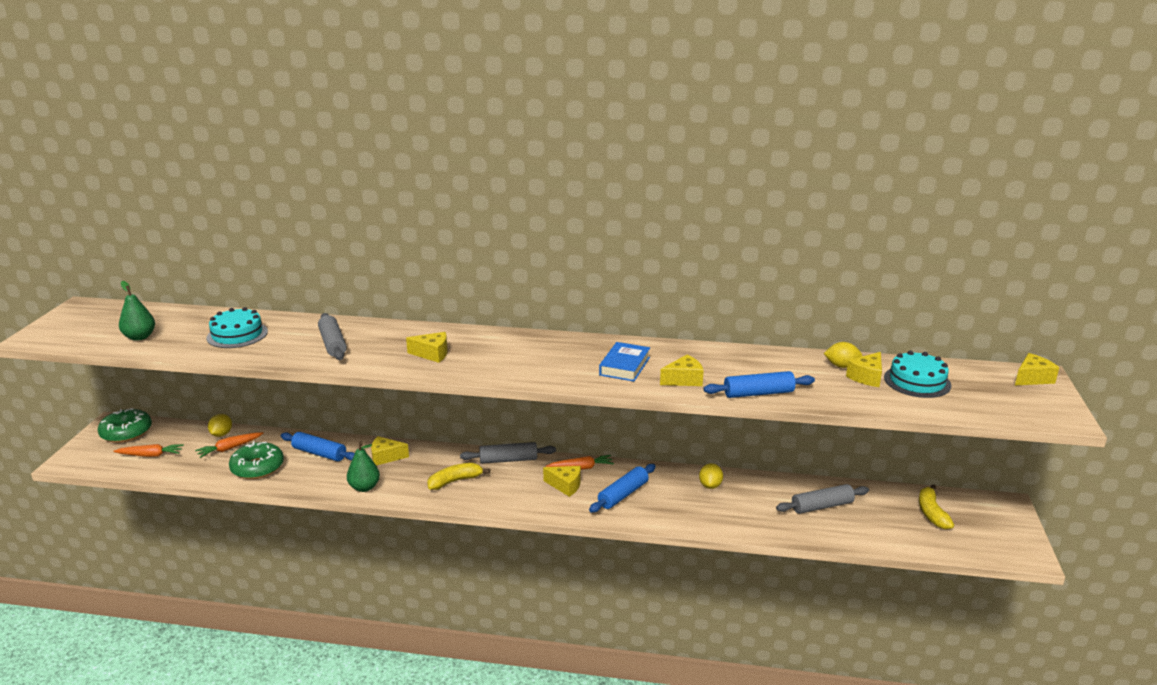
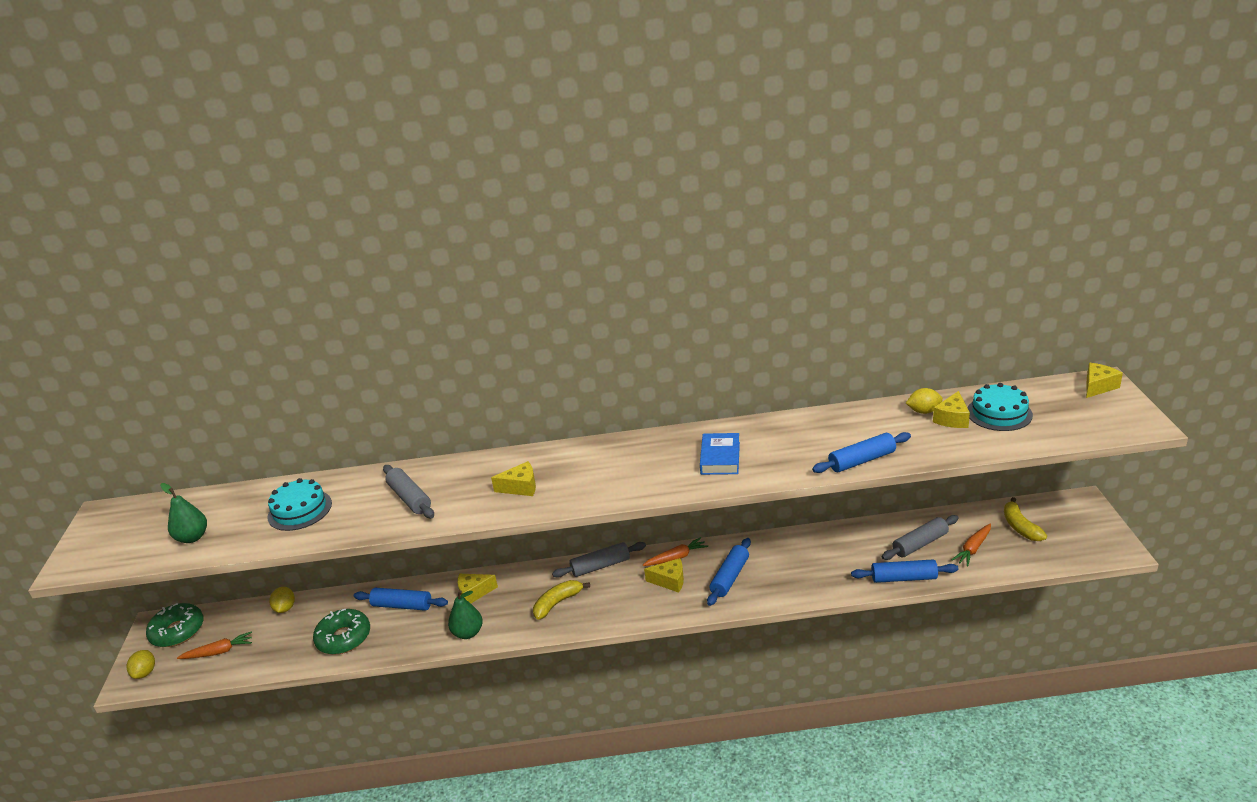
camera: 10 degrees left, 5 degrees up
orange carrot [195,432,263,458] -> orange carrot moved to [951,523,991,566]
yellow cheese [660,355,704,386] -> none
yellow lemon [699,463,723,489] -> yellow lemon moved to [127,650,155,679]
none -> blue rolling pin [851,560,958,583]

